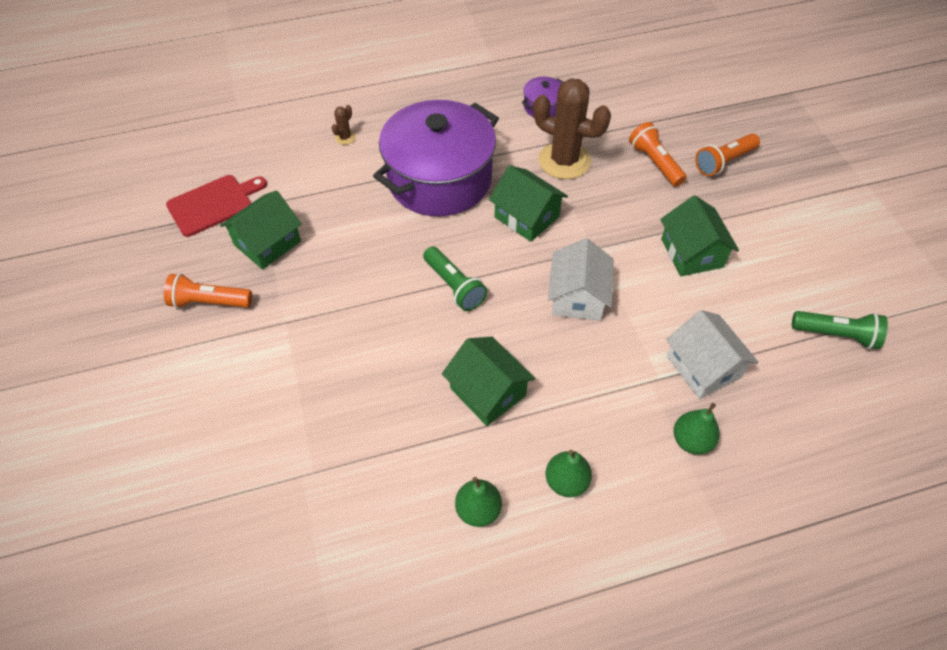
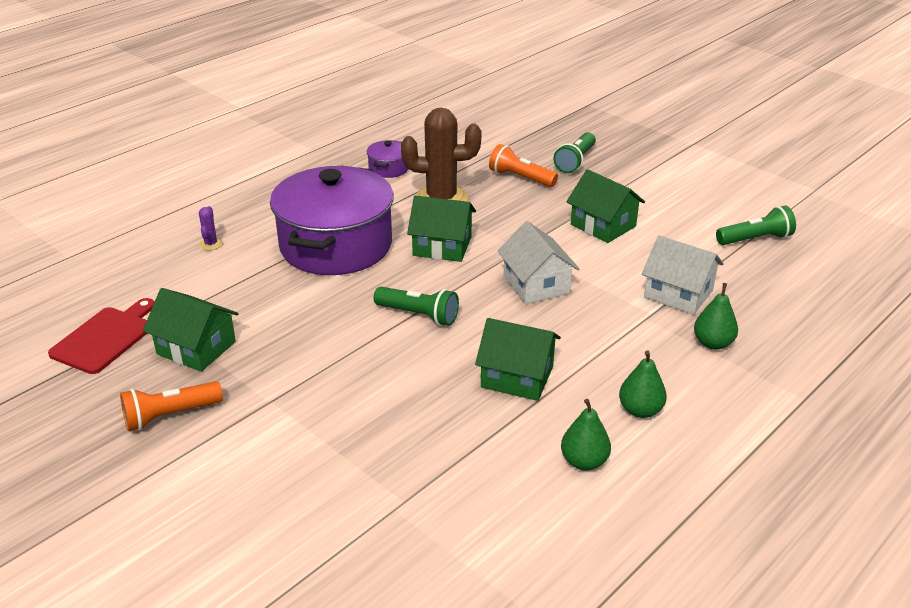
camera: 30 degrees left, 20 degrees down
green house [220,190,302,269] -> green house turned 75 degrees counterclockwise [143,288,239,372]
brown cactus [332,105,356,145] -> purple cactus [199,206,223,250]
orange flashlight [695,134,760,176] -> green flashlight [554,132,596,173]

